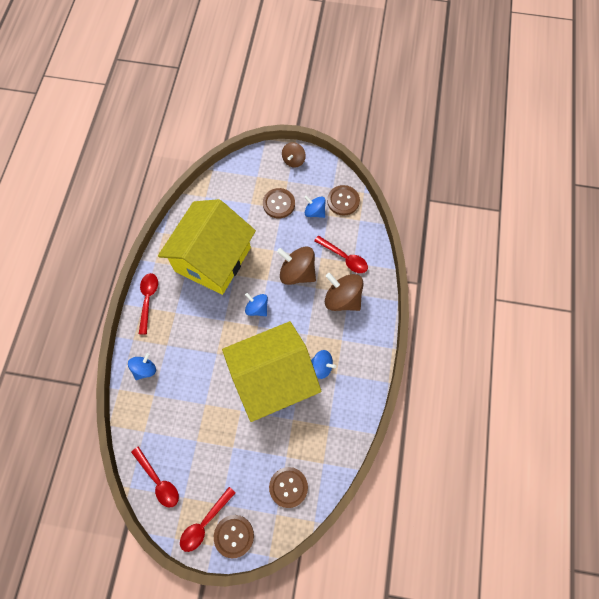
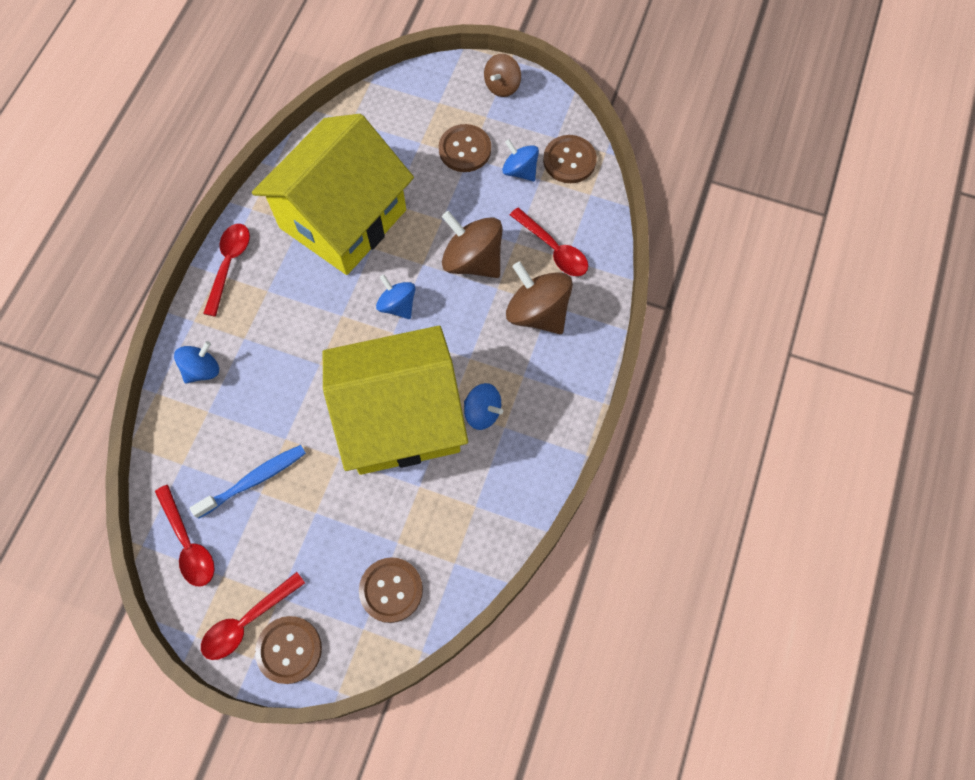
camera: 10 degrees right, 0 degrees up
none -> blue toothbrush [190,445,306,519]

